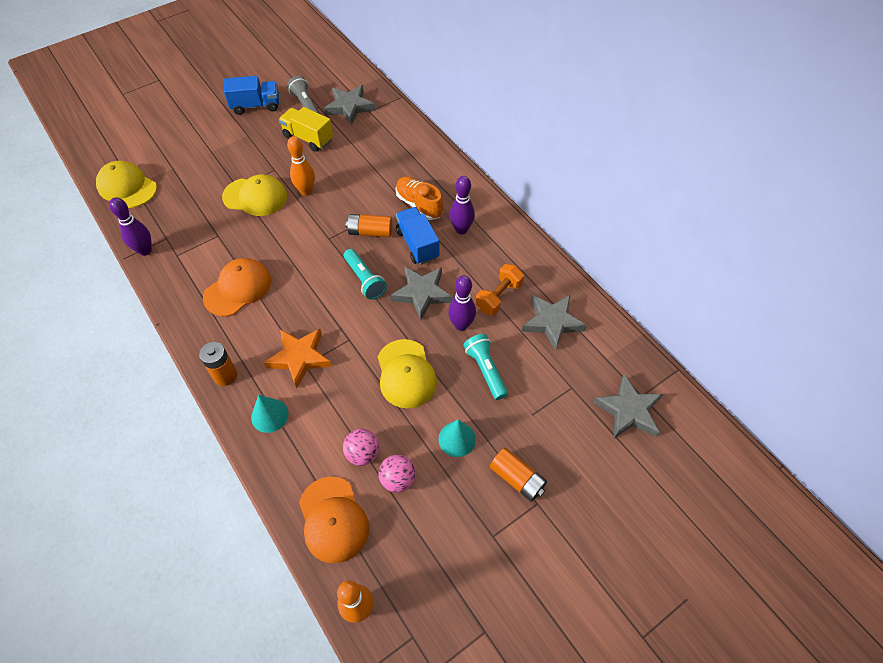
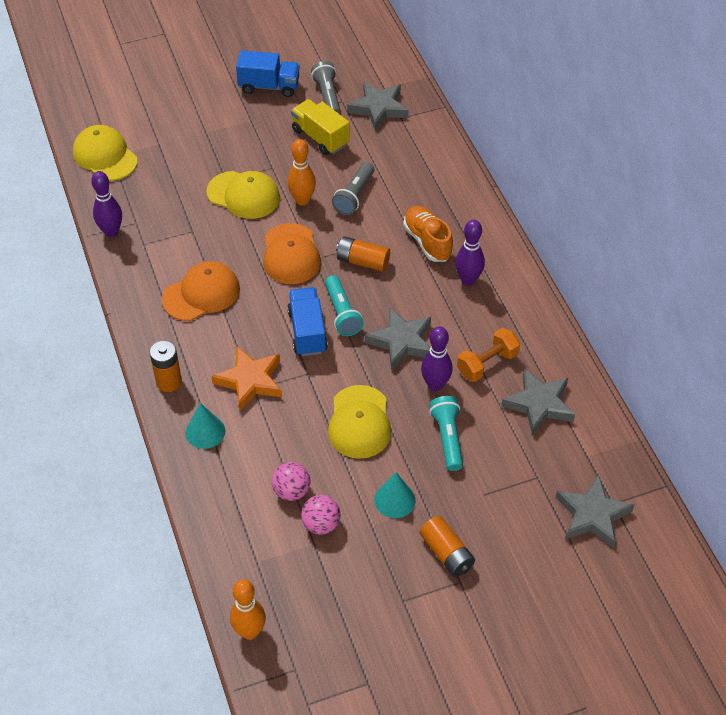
camera: 15 degrees right, 5 degrees down
orange cap [299,477,369,563] -> orange cap moved to [263,223,321,284]
blue truck [396,207,439,265] -> blue truck moved to [287,287,328,356]
none -> grey flashlight [332,162,374,215]

